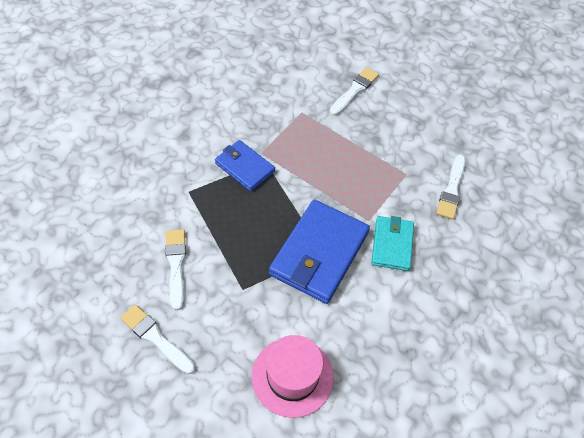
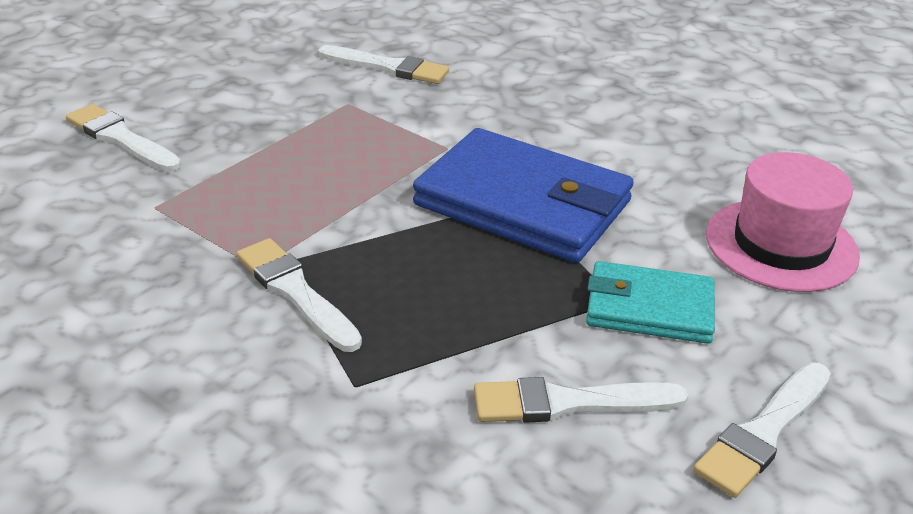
camera: 85 degrees left, 20 degrees down
blue wallet [215,140,275,192] -> white brush [236,238,362,352]
turquoise wallet [371,216,414,271] -> turquoise wallet moved to [586,261,715,344]

